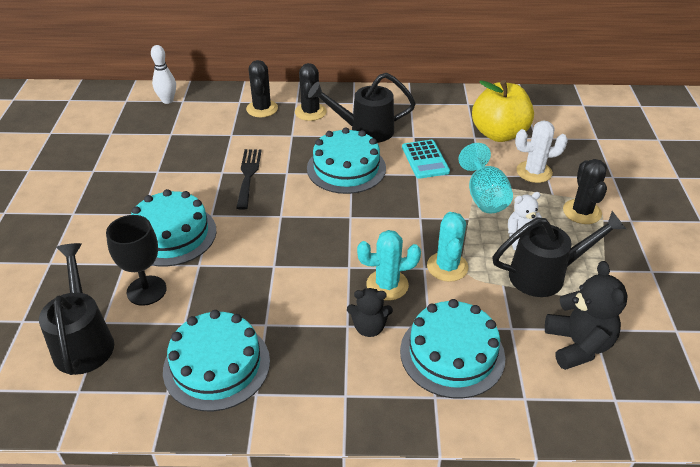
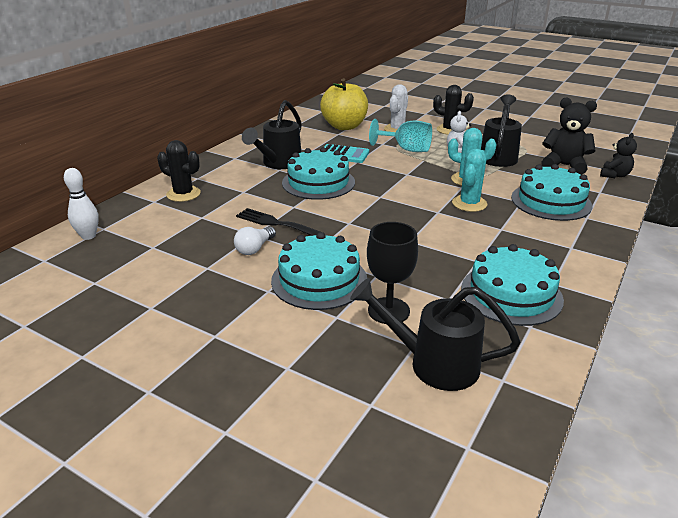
camera: 60 degrees left, 10 degrees down
black cactus [295,63,327,121] -> none
black teddy bear [347,288,393,337] -> black teddy bear moved to [600,133,637,178]
none -> white light bulb [234,227,276,255]

